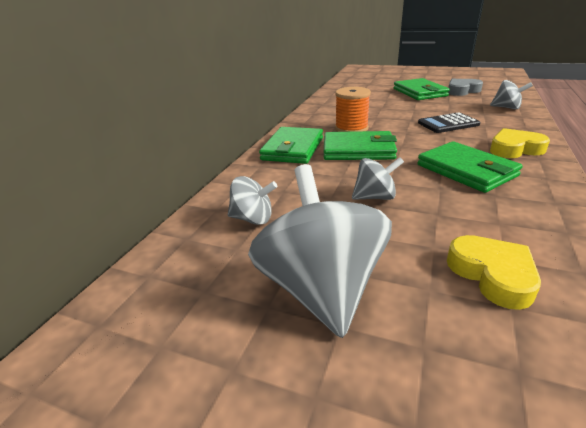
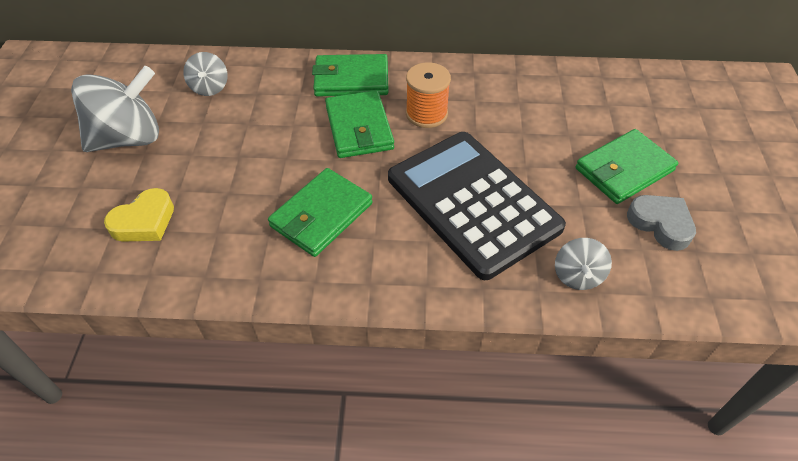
camera: 70 degrees right, 20 degrees up
grey spinning top [352,157,404,200] -> none
black calculator [418,112,481,133] -> black calculator [388,132,566,280], size x2.22
yellow heart [490,128,550,158] -> none

